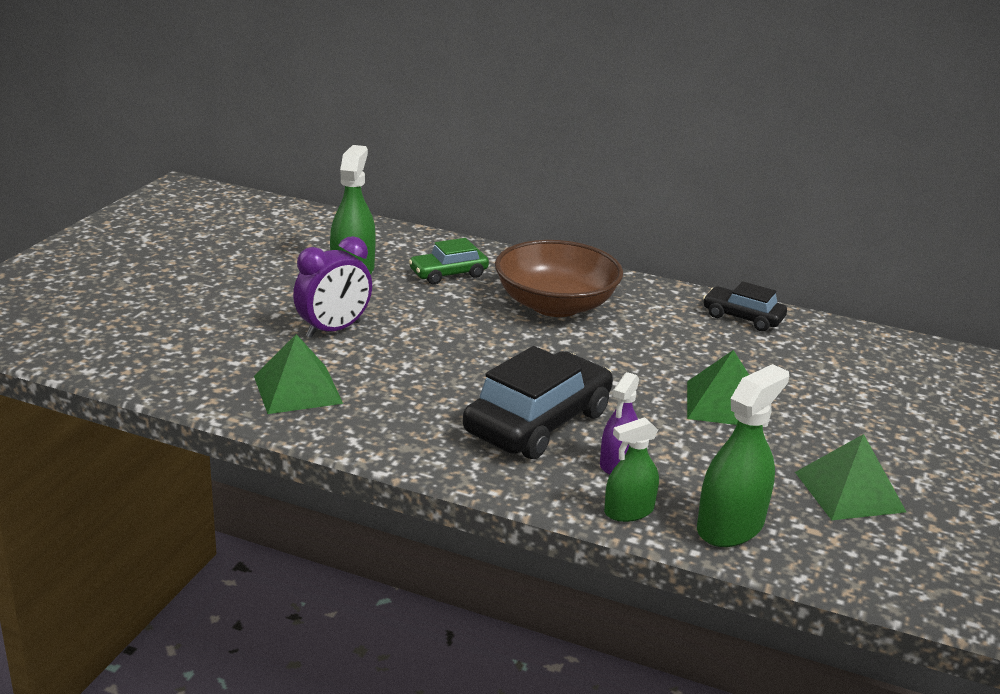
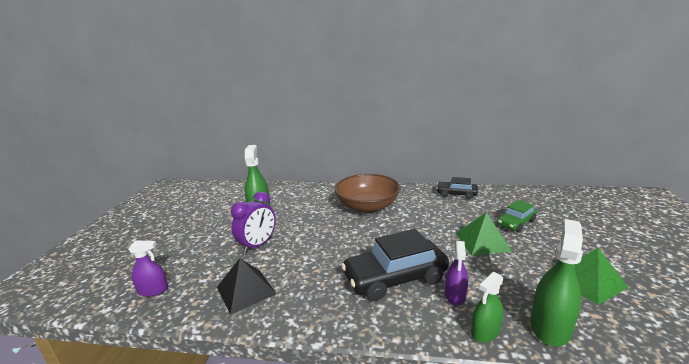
camera: 10 degrees left, 5 degrees down
green pyramid [254,334,343,414] -> black pyramid [217,258,277,315]
green car [409,238,489,284] -> green car moved to [497,200,537,232]
black car [463,346,613,459] -> black car turned 135 degrees counterclockwise [341,229,449,301]
none -> purple spray bottle [128,240,168,297]

